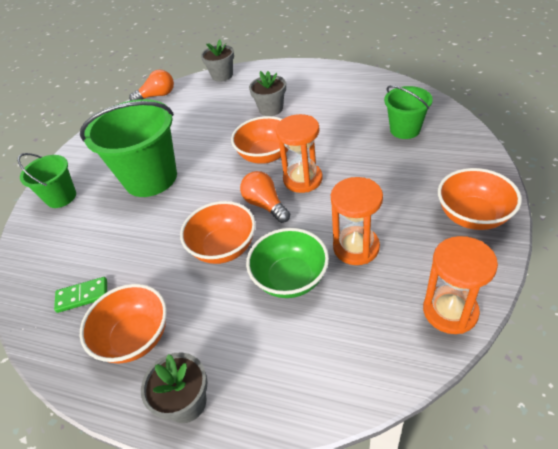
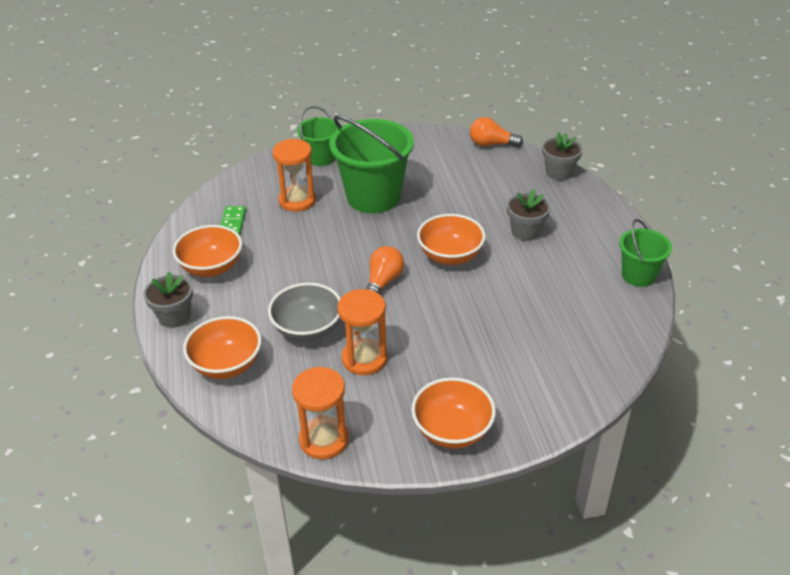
camera: 55 degrees right, 5 degrees down
green domino [54,277,107,313] -> green domino turned 45 degrees clockwise [221,206,246,235]
orange light bulb [129,69,174,101] -> orange light bulb turned 150 degrees clockwise [470,117,523,147]
orange bowl [180,201,256,264] -> orange bowl moved to [183,316,262,379]
green bowl [246,228,329,298] -> grey bowl [268,283,341,342]
orange hourglass [276,114,323,193] -> orange hourglass moved to [272,139,316,212]
green bucket [384,85,433,139] -> green bucket moved to [619,219,672,287]

